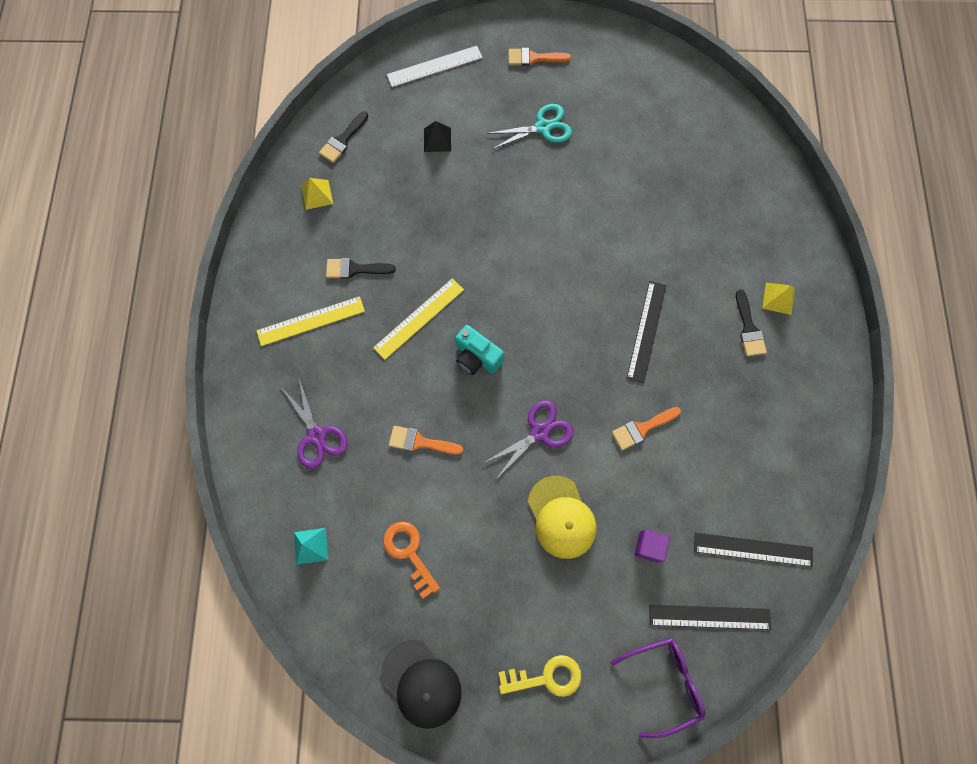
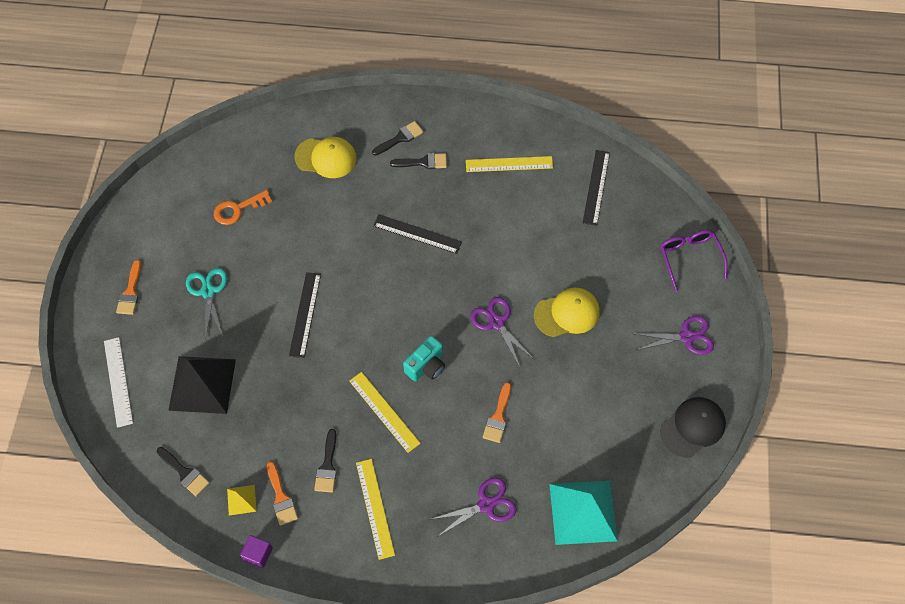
camera: 85 degrees left, 10 degrees down
turquoise pyramid [294,528,328,565] -> turquoise pyramid [549,481,618,545], size x2.22
orange key [383,521,440,599] -> orange key moved to [214,190,272,225]
black pyramid [424,121,451,152] -> black pyramid [168,356,236,414], size x2.22
yellow key [499,655,581,697] -> purple scissors [636,316,714,355]
orange brush [612,407,681,451] -> orange brush moved to [267,462,298,526]
purple cube [635,529,670,563] -> purple cube moved to [240,535,273,568]
black ruler [649,604,771,630] -> black ruler moved to [289,272,321,358]
yellow pyramid [762,283,795,315] -> black brush [372,121,424,156]
none -> yellow cap [294,137,357,178]
none -> yellow ruler [466,156,553,172]

